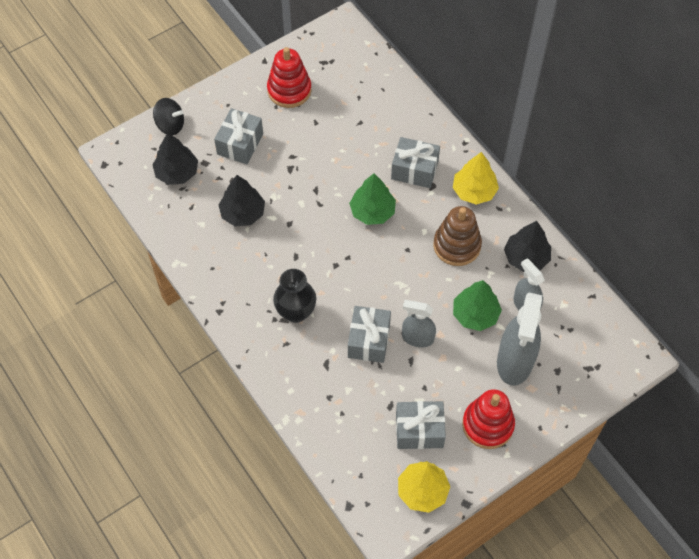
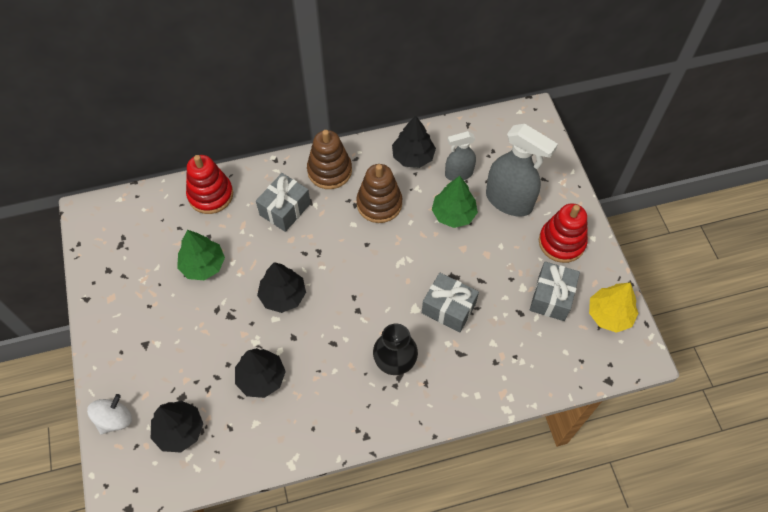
camera: 70 degrees left, 0 degrees up
black spinning top [153,98,184,135] -> white spinning top [87,394,132,435]
grey gift [214,108,263,164] -> none
red stacking toy [267,47,312,108] -> red stacking toy moved to [186,155,233,214]
green tree [349,173,396,225] -> green tree moved to [177,230,225,280]
grey spray bottle [402,300,436,348] -> none
yellow tree [453,152,499,205] -> brown stacking toy [307,130,352,189]
none -> black tree [257,262,306,313]

